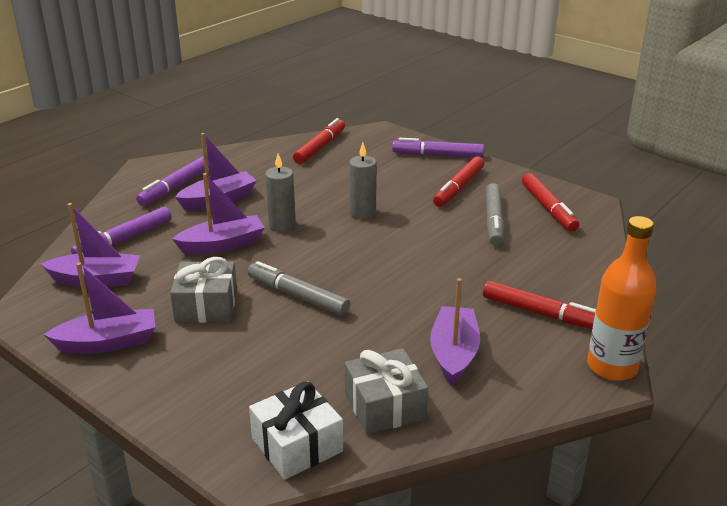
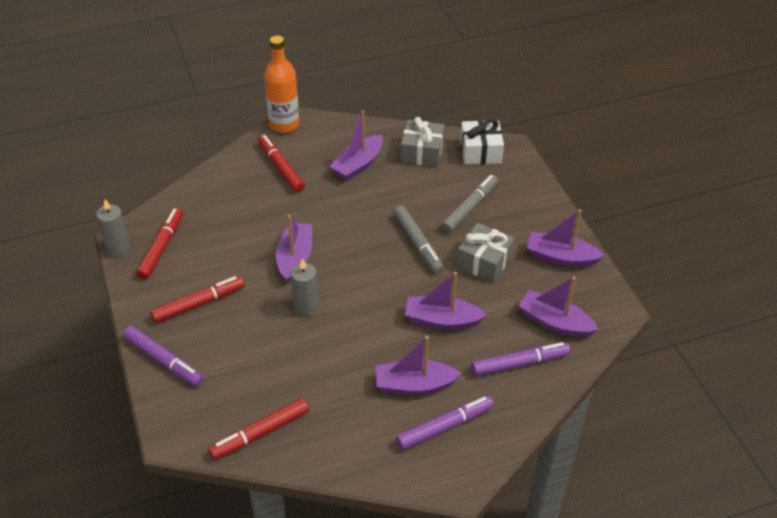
camera: 150 degrees left, 15 degrees up
grey candle [265,154,296,232] -> grey candle moved to [96,199,130,258]
grey marker [485,183,504,246] -> grey marker moved to [441,175,498,233]
none -> purple boat [276,215,312,284]

